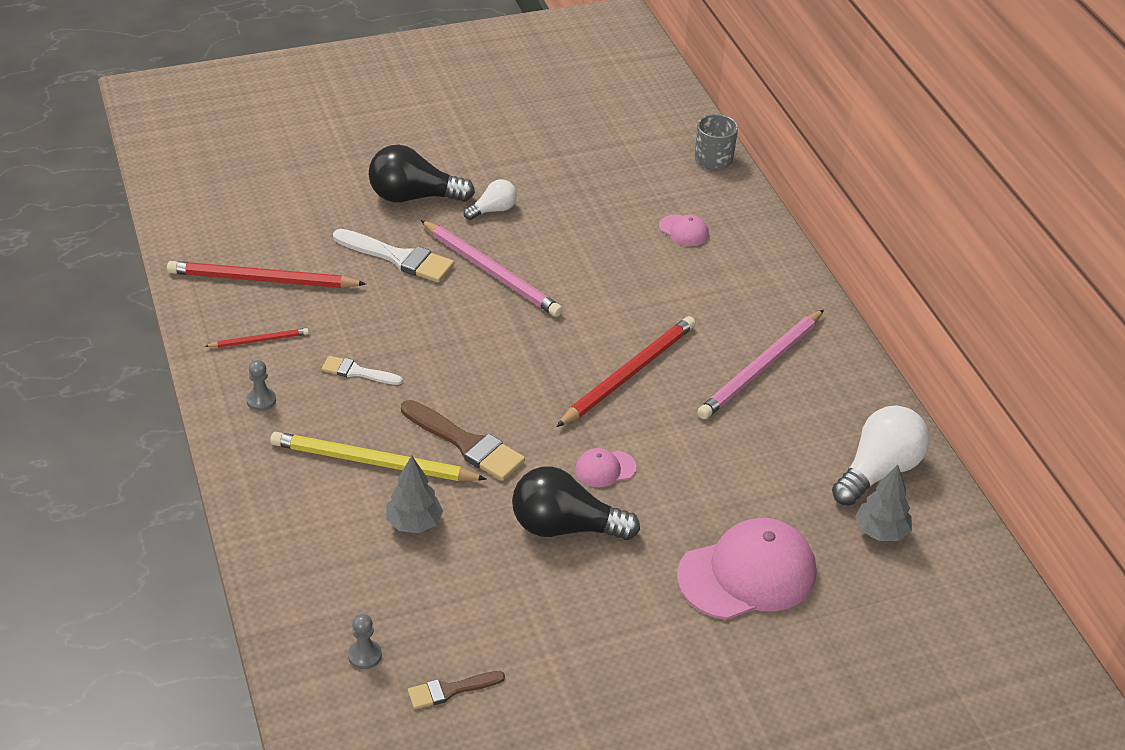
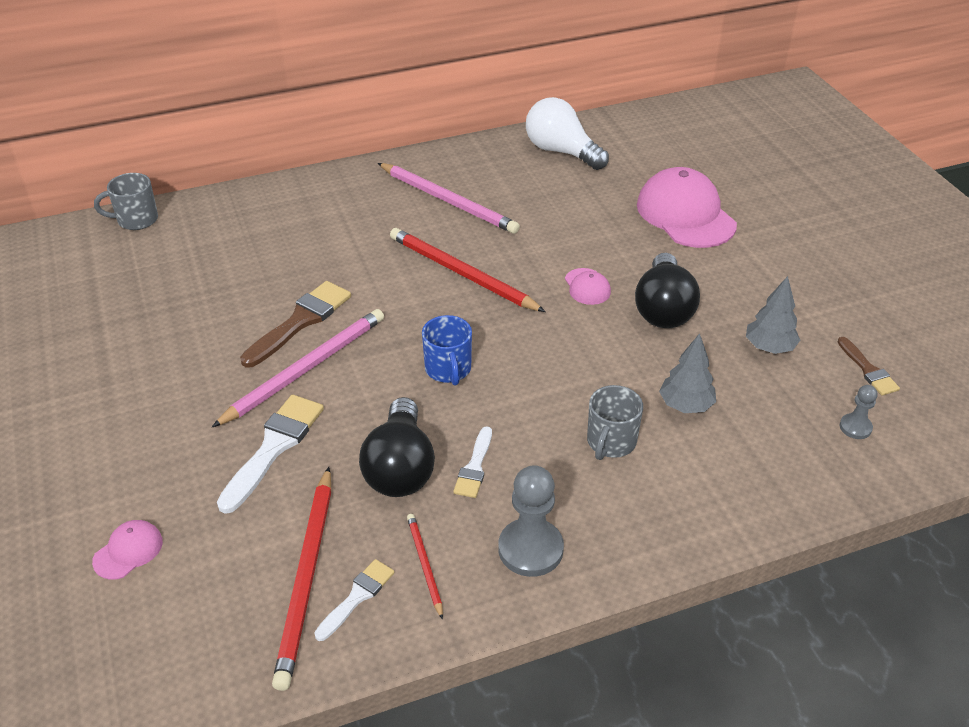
camera: 90 degrees left, 0 degrees up
grey pawn [246,360,276,411] -> grey pawn [498,466,564,577], size x1.87
yellow pencil [270,432,487,481] -> grey mug [587,385,643,460]
black light bulb [368,145,475,203] -> black light bulb moved to [359,397,435,497]
brown brush [401,400,525,481] -> brown brush moved to [240,281,351,368]
white light bulb [464,179,517,220] -> none
pink cap [659,214,709,246] -> pink cap moved to [92,520,163,579]
grey tree [855,465,912,541] -> grey tree moved to [746,276,800,354]
none -> white brush [315,559,395,641]
none -> blue mug [422,315,472,386]

